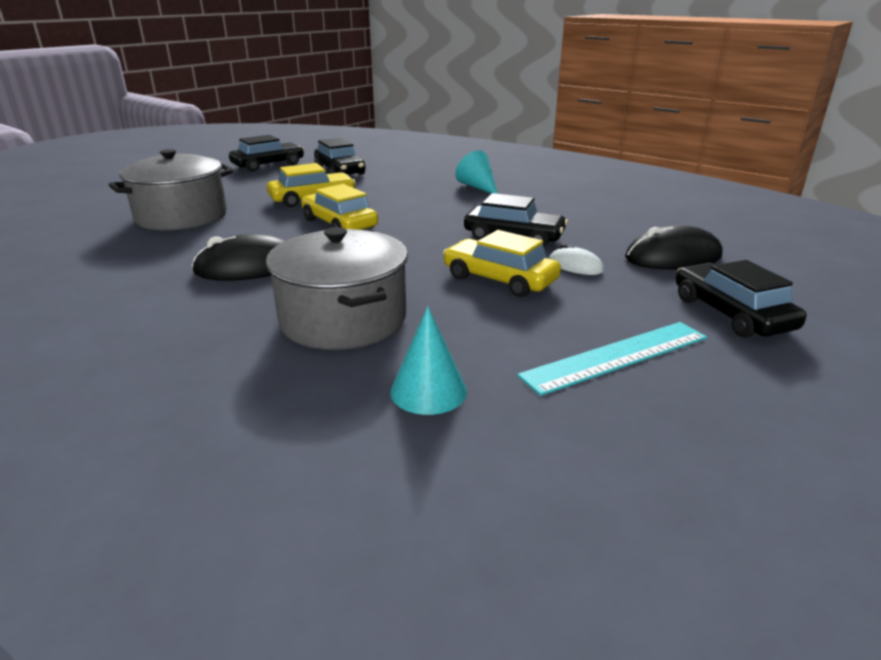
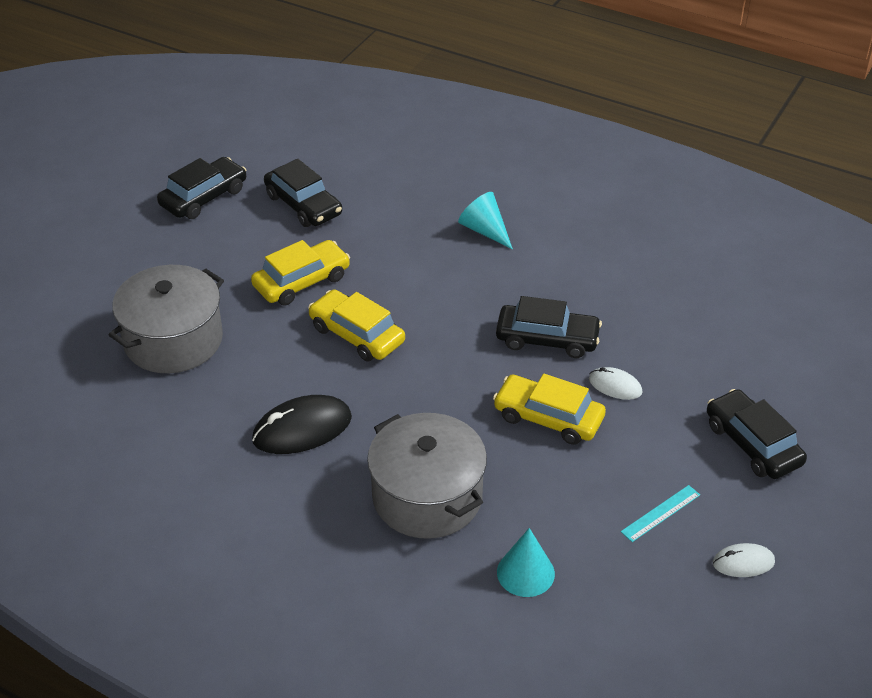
camera: 10 degrees left, 15 degrees up
turquoise ruler [517,322,707,396] -> turquoise ruler [621,485,700,542], size x0.56
black mouse [625,225,722,269] -> none
none -> white mouse [713,543,775,577]

